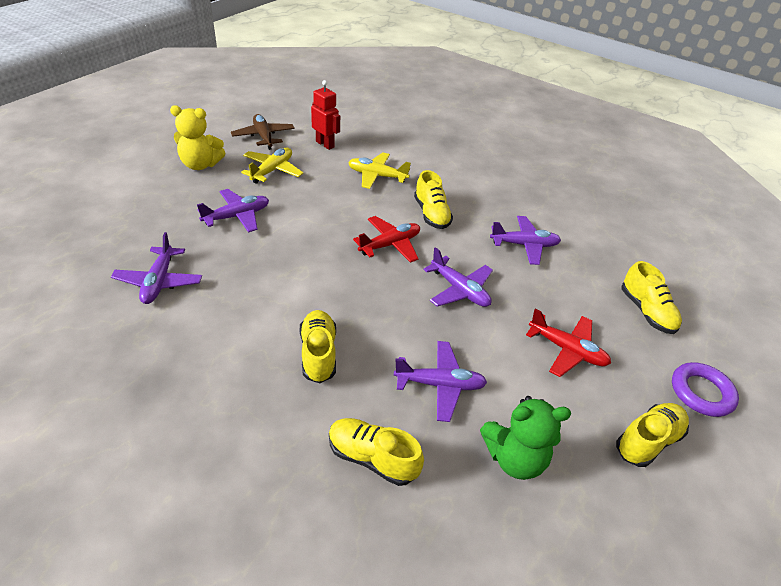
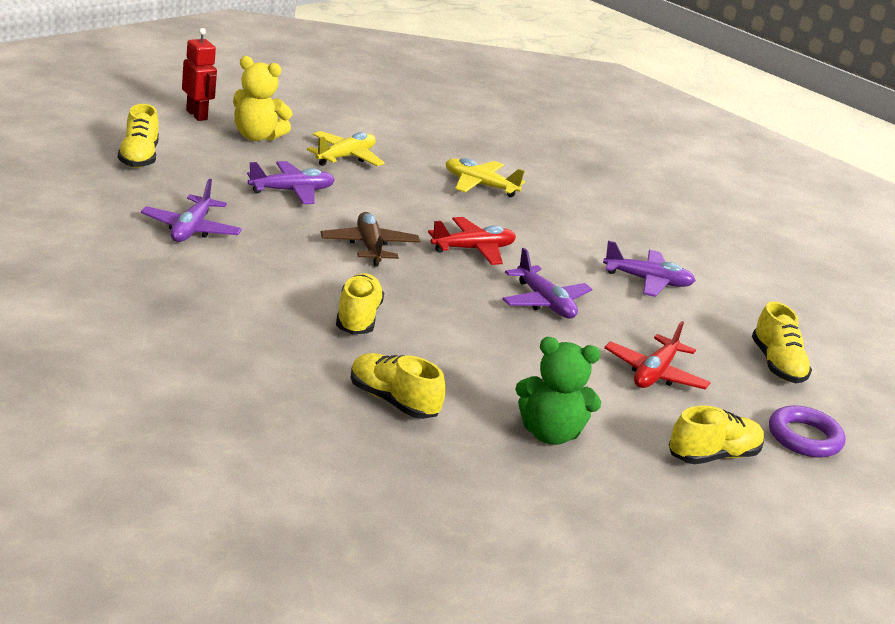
camera: 10 degrees right, 15 degrees down
brown plane [231,114,295,150] -> brown plane moved to [320,212,420,267]
red robot [311,80,340,150] -> red robot moved to [182,28,217,121]
purple plane [394,341,487,422] -> none
yellow shoe [414,170,453,229] -> yellow shoe moved to [118,104,159,168]
red plane [526,309,611,377] -> red plane turned 75 degrees clockwise [604,321,711,390]

